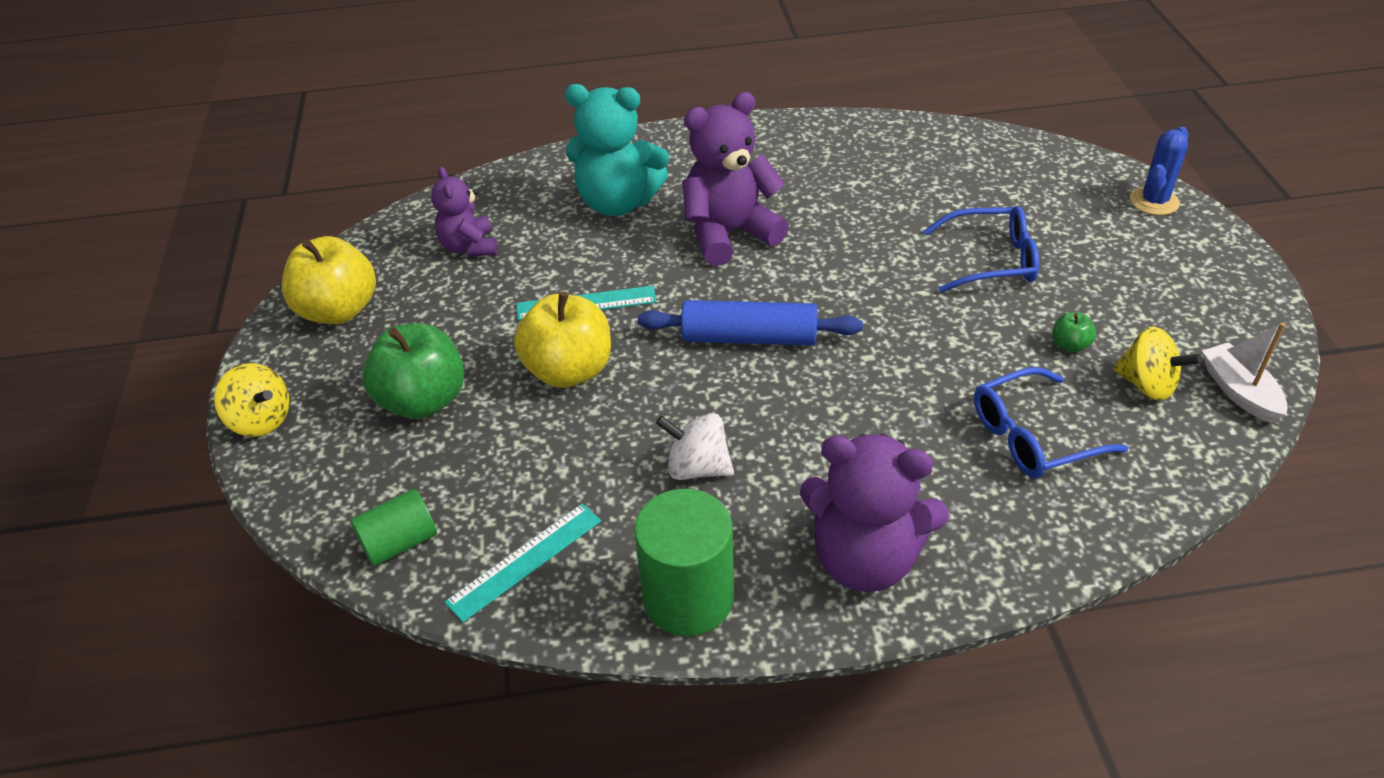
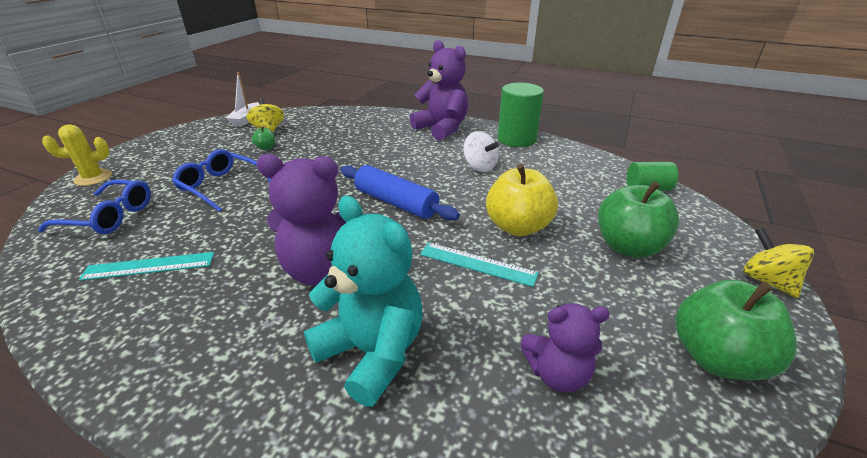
camera: 150 degrees left, 10 degrees down
yellow apple [282,236,376,324] -> green apple [675,280,797,381]
purple teddy bear [431,166,497,257] -> purple teddy bear turned 75 degrees clockwise [521,303,610,393]
turquoise ruler [445,503,601,622] -> turquoise ruler moved to [79,252,214,281]
blue glasses [974,367,1128,478] -> blue glasses moved to [38,180,151,234]
blue cactus [1130,127,1189,215] -> yellow cactus [42,125,112,186]

